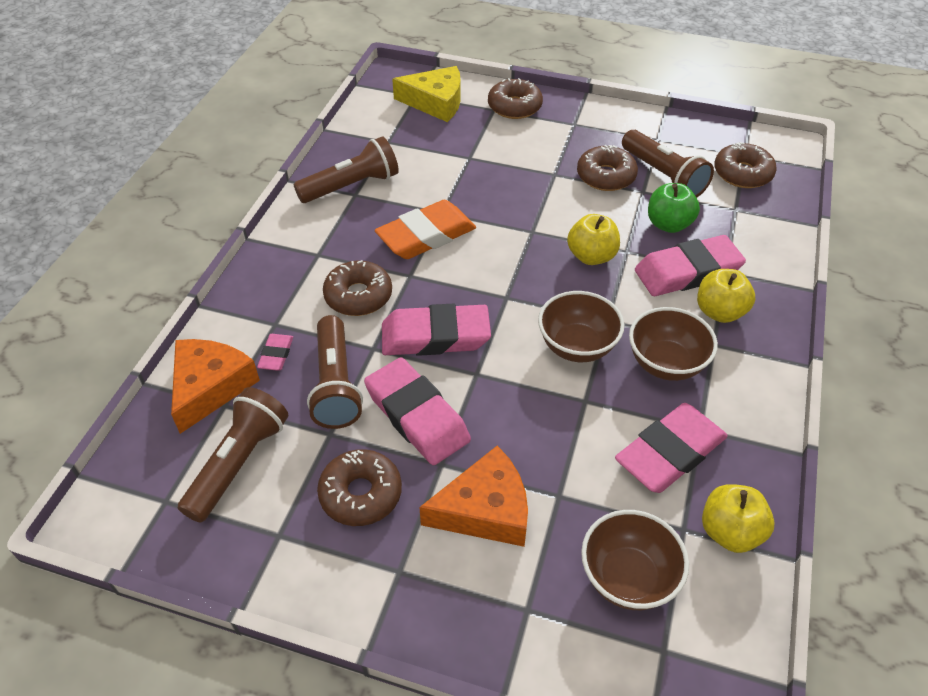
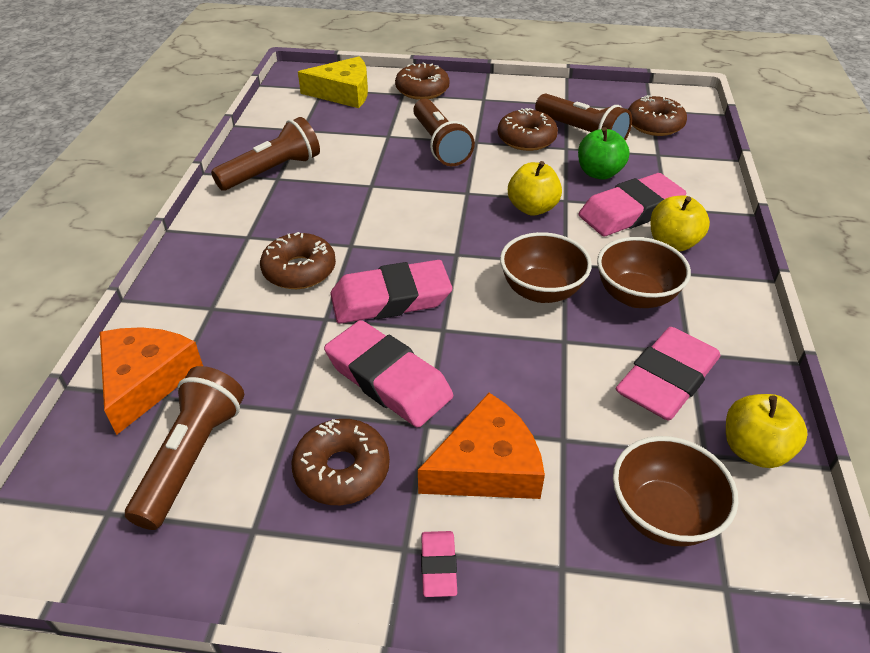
camera: 10 degrees left, 5 degrees down
pink eraser [257,334,293,371] -> pink eraser moved to [421,531,457,597]
brown flashlight [307,315,363,429] -> brown flashlight moved to [413,99,475,166]
orange eraser [375,200,476,259] -> none

